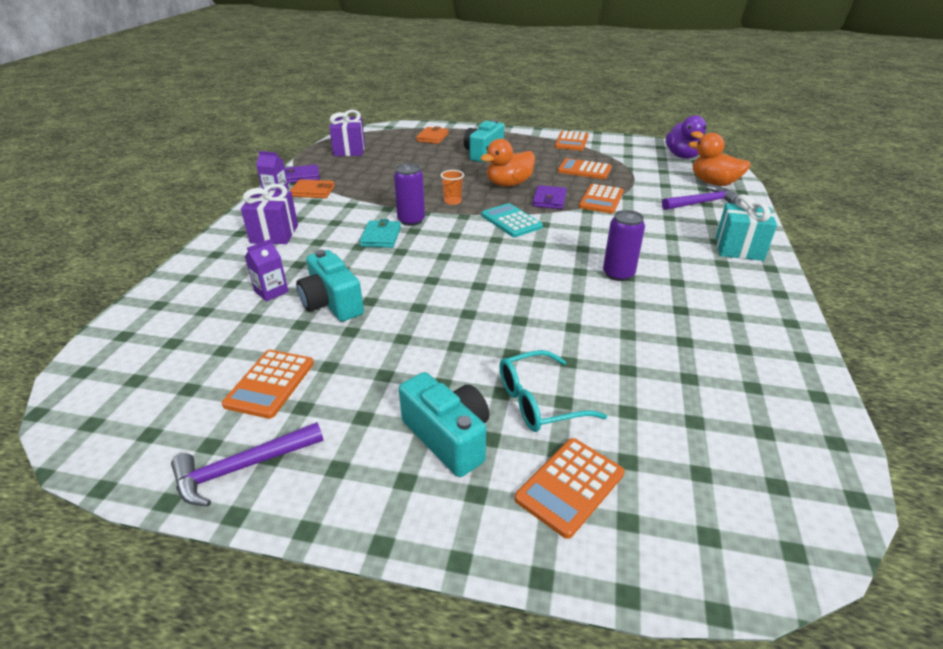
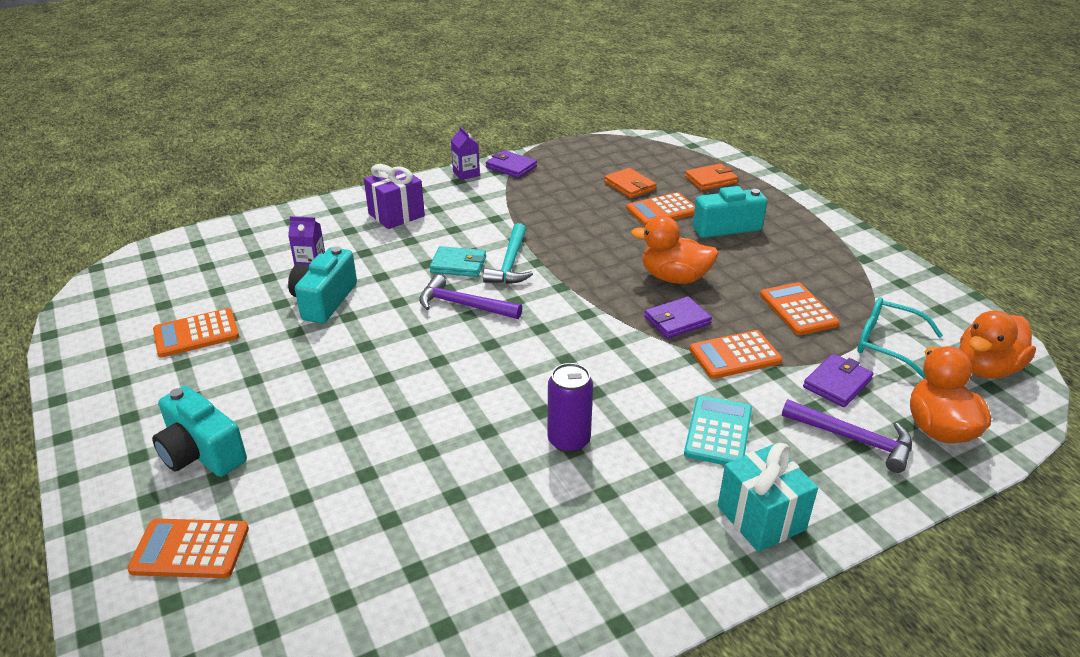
camera: 50 degrees right, 0 degrees up
purple hammer [171,422,323,507] -> purple hammer moved to [419,274,522,319]
orange wallet [290,180,335,198] -> orange wallet moved to [604,168,656,198]
purple gift [329,110,365,156] -> none
turquoise wallet [360,219,401,248] -> turquoise wallet turned 45 degrees clockwise [430,246,486,277]
purple can [394,163,425,226] -> turquoise hammer [483,223,533,284]
turquoise camera [399,372,490,477] -> turquoise camera turned 120 degrees clockwise [152,386,247,477]
orange cup [441,170,464,205] -> none
turquoise calculator [481,203,543,237] -> turquoise calculator moved to [684,395,752,465]
turquoise glasses [499,350,607,432] -> turquoise glasses moved to [857,297,943,379]
orange calculator [555,130,588,151] -> orange calculator moved to [626,192,695,226]
purple duck [666,115,706,159] -> orange duck [959,310,1036,379]
none -> purple wallet [803,354,874,407]

